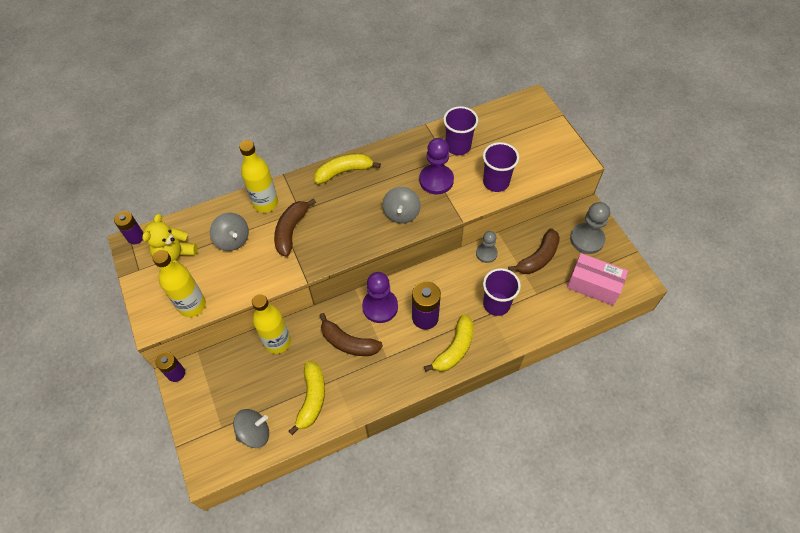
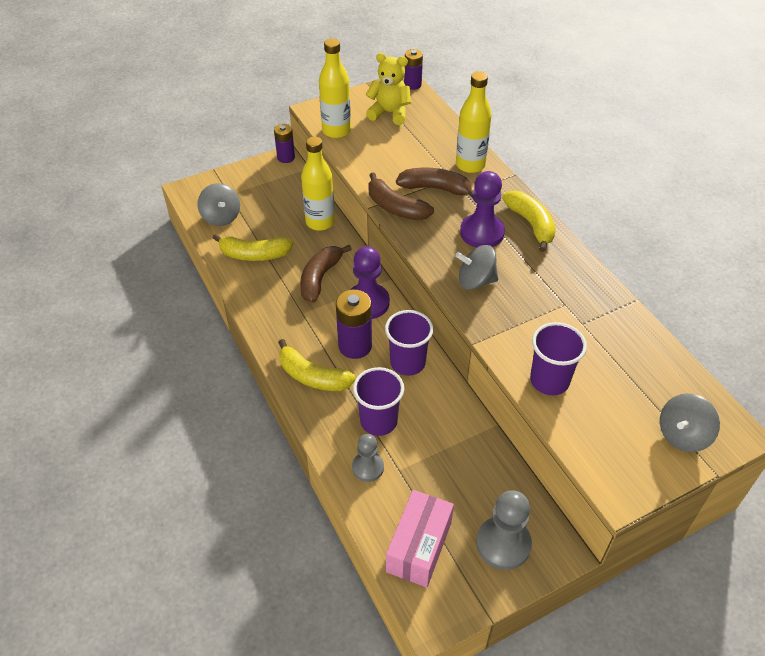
camera: 85 degrees right, 10 degrees down
grey spinning top [210,213,249,251] -> grey spinning top moved to [660,394,720,452]
purple pawn [419,138,454,195] -> purple pawn moved to [460,171,505,248]
purple cup [443,106,478,155] -> purple cup moved to [385,310,433,376]
grey pawn [476,231,498,263] -> grey pawn moved to [352,434,384,482]
brown banana [508,228,560,274] -> brown banana moved to [368,172,434,221]

